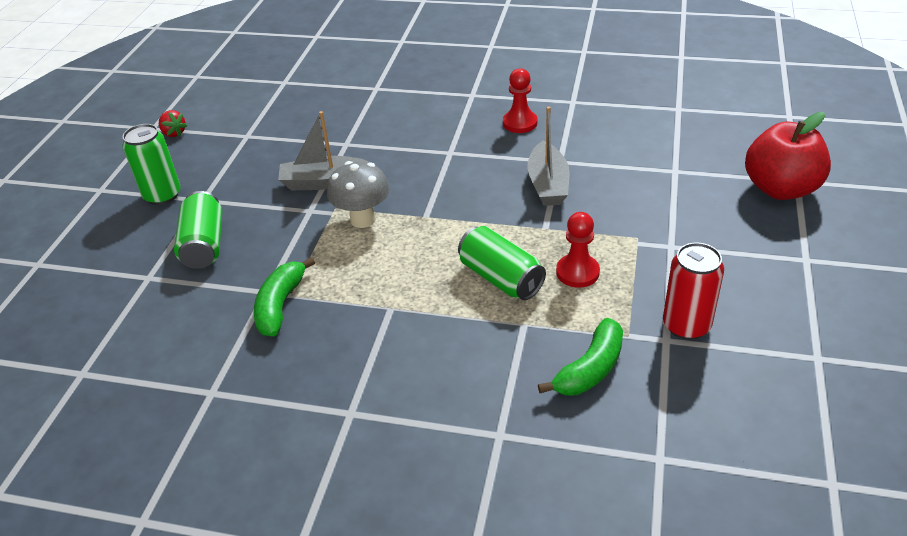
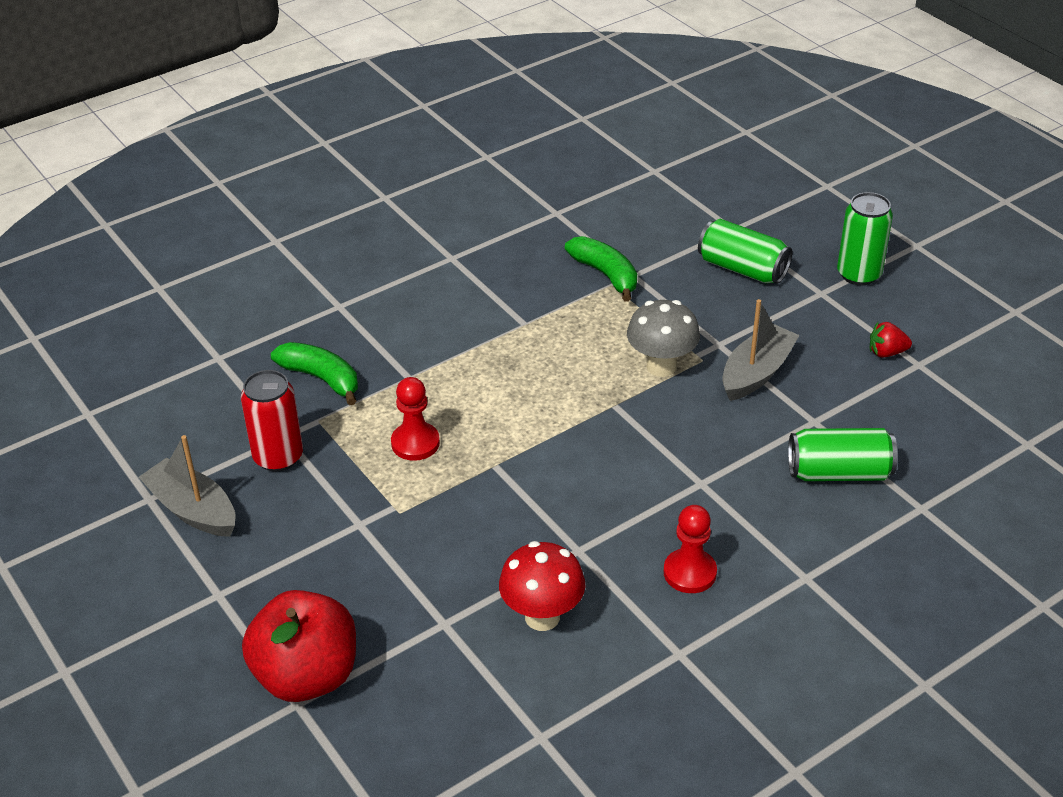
camera: 130 degrees right, 0 degrees up
red strawberry [159,110,188,137] -> red strawberry moved to [870,322,912,357]
green can [458,226,546,300] -> green can moved to [788,428,898,481]
grey boat [527,106,570,206] -> grey boat moved to [139,435,236,537]
green banana [538,318,623,396] -> green banana turned 135 degrees clockwise [271,342,358,405]
none -> red mushroom [499,541,585,631]

